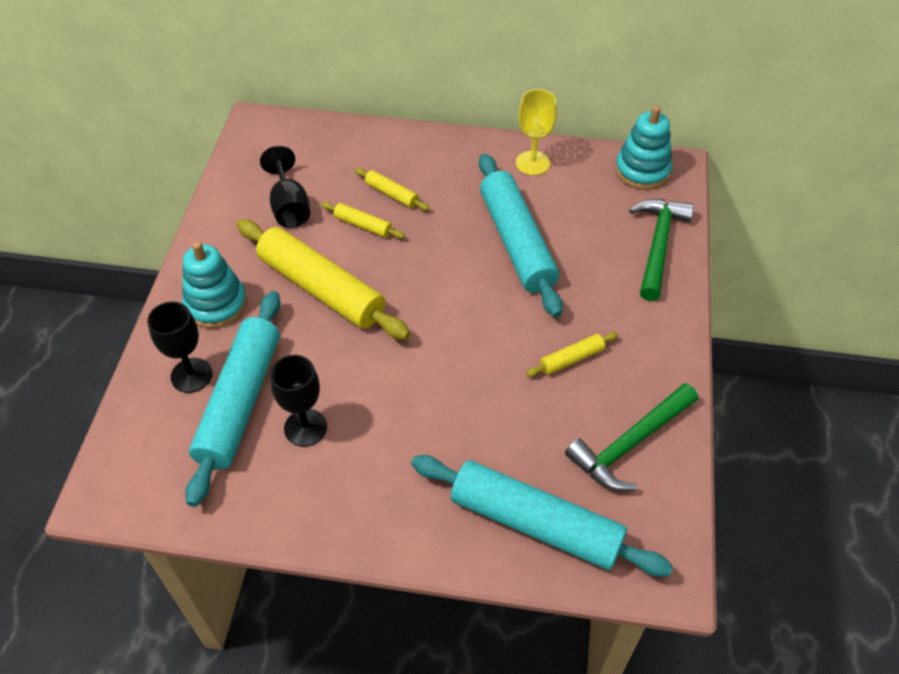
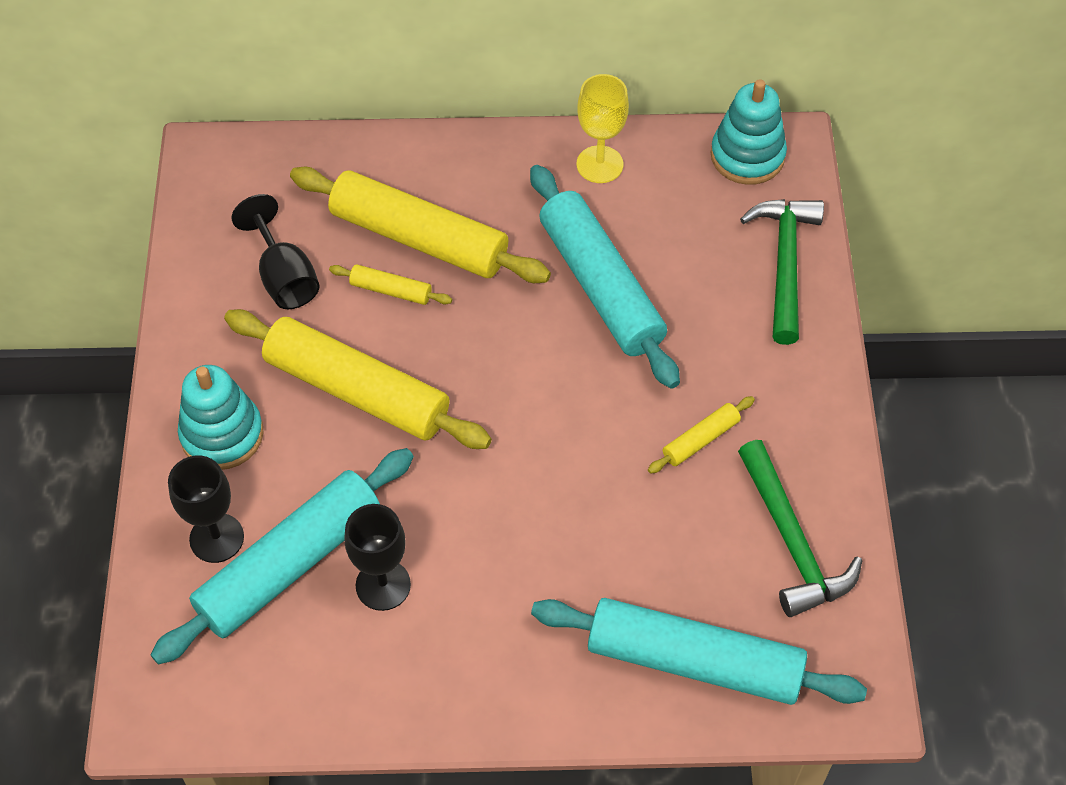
camera: 10 degrees left, 5 degrees up
turquoise rolling pin [185,291,281,507] -> turquoise rolling pin turned 45 degrees clockwise [151,448,414,665]
yellow rolling pin [355,168,429,211] -> yellow rolling pin [290,167,551,283], size x2.28
green hammer [565,383,698,491] -> green hammer turned 60 degrees counterclockwise [738,440,863,617]

